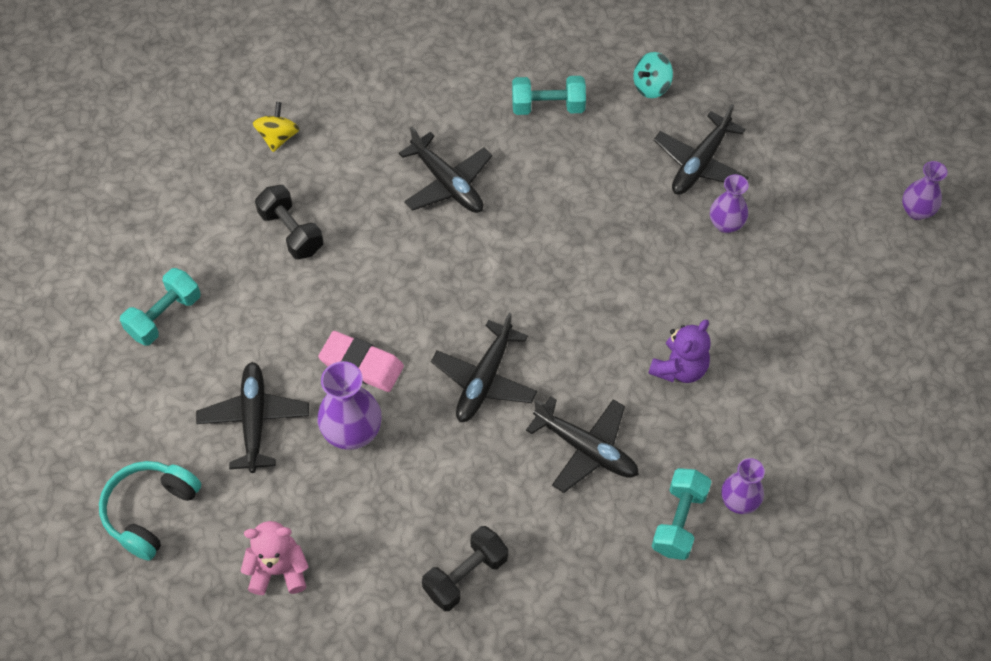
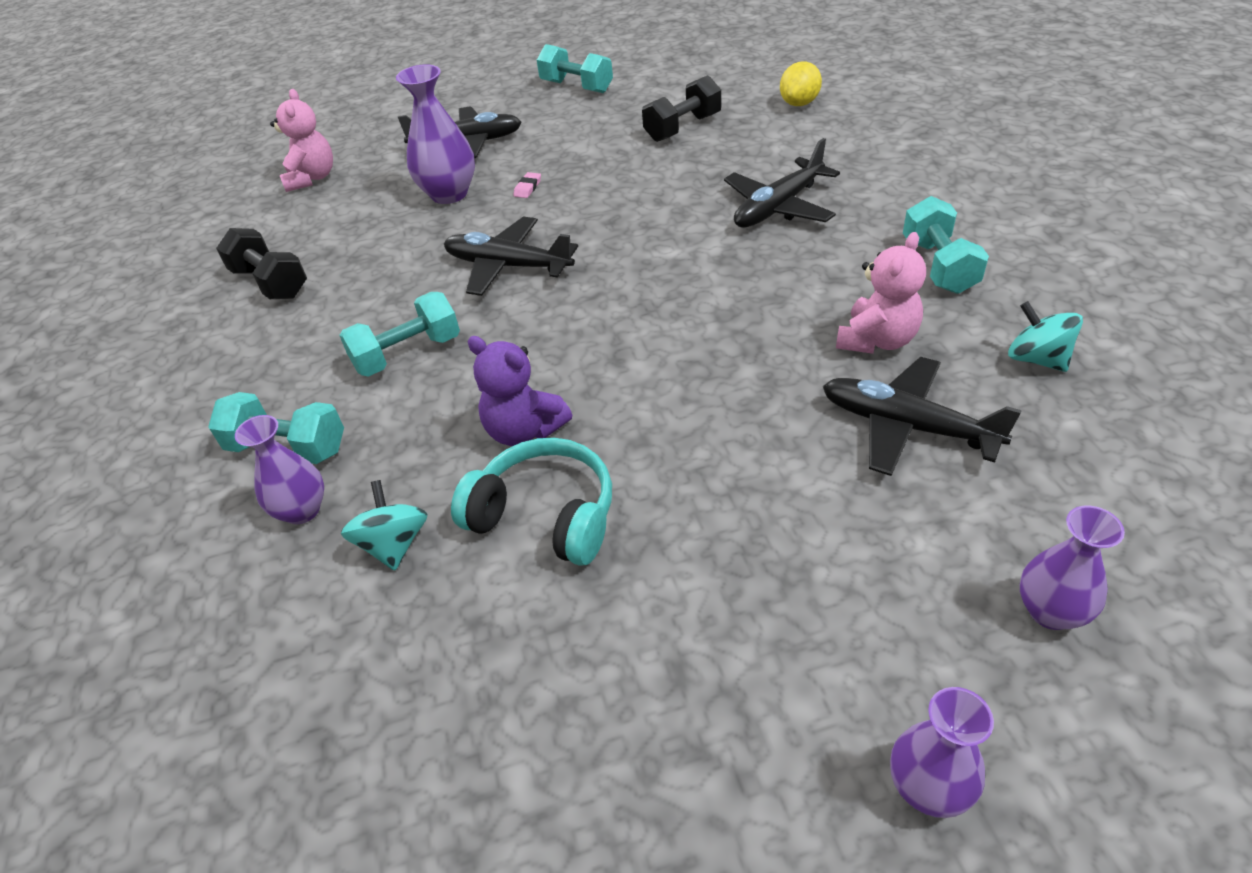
camera: 90 degrees right, 15 degrees down
turquoise headphones [99,461,201,561] -> turquoise headphones moved to [451,438,612,566]
yellow spinning top [253,102,299,152] -> yellow lemon [780,61,822,106]
pink eraser [318,331,404,392] -> pink eraser [513,172,541,198], size x0.43
black plane [526,396,639,493] -> turquoise dumbbell [339,292,460,377]
purple vase [710,174,749,233] -> purple vase moved to [1020,506,1125,630]
none -> turquoise spinning top [341,480,428,571]
none -> pink teddy bear [836,232,926,354]

